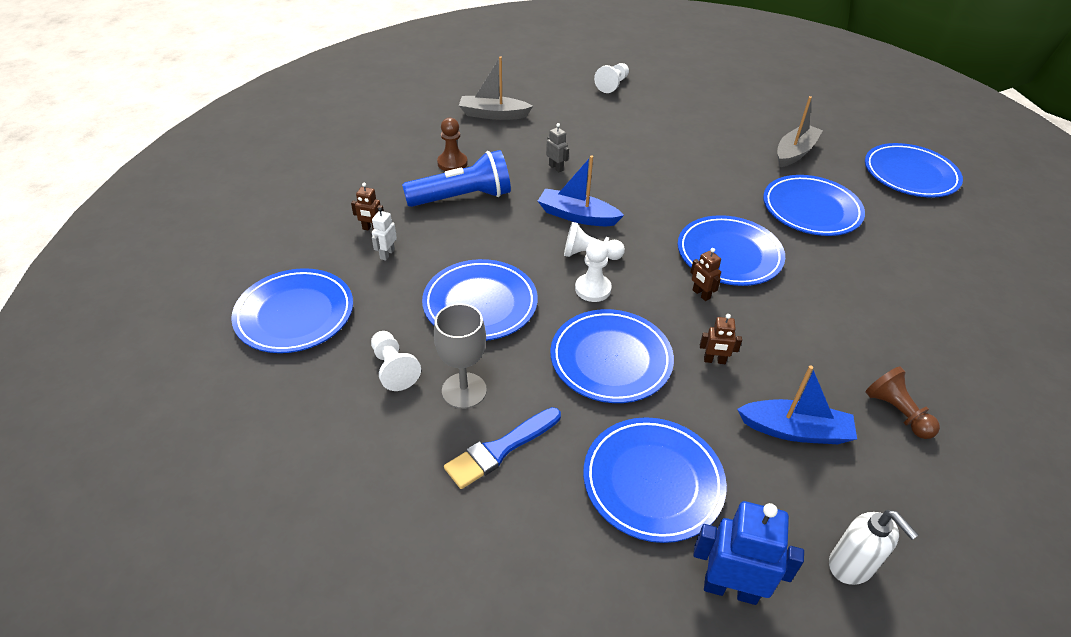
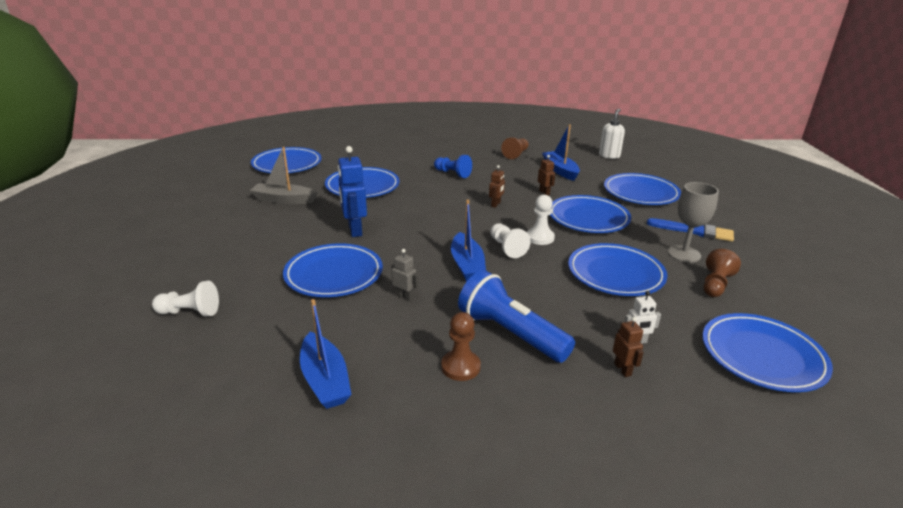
camera: 120 degrees left, 15 degrees down
white pawn [371,331,421,391] -> brown pawn [704,249,741,297]
grey boat [459,56,533,120] -> blue boat [300,299,352,409]
grey robot [546,123,569,172] -> grey robot turned 105 degrees clockwise [391,249,419,301]
blue plate [678,215,785,286] -> blue plate moved to [283,243,383,297]
blue robot [693,501,804,605] -> blue robot moved to [338,146,367,237]
none -> blue pawn [434,155,472,178]

